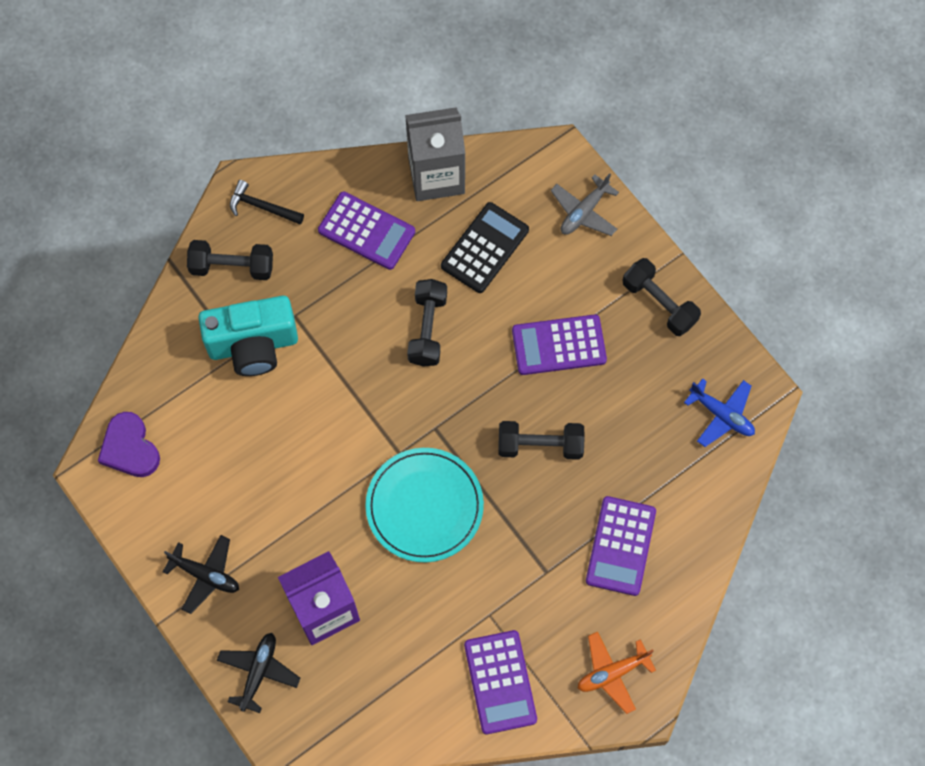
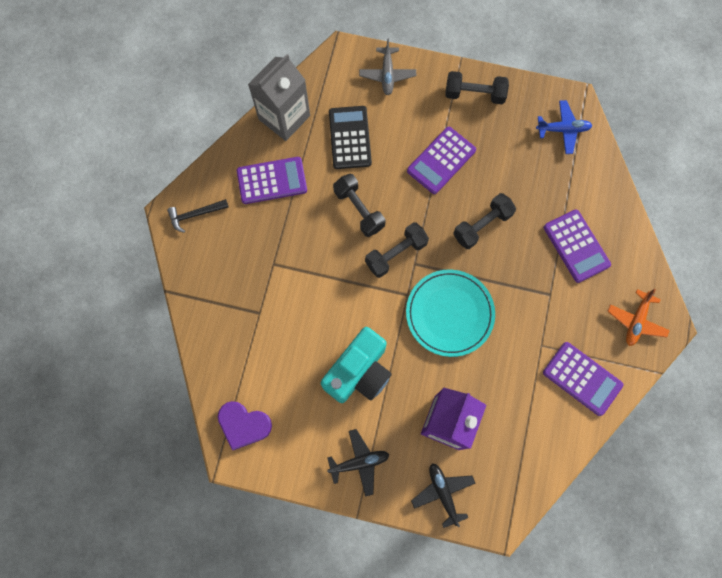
camera: 40 degrees left, 5 degrees up
black dumbbell [187,240,273,280] -> black dumbbell moved to [365,222,429,278]
turquoise camera [198,296,298,376] -> turquoise camera moved to [321,327,392,403]

